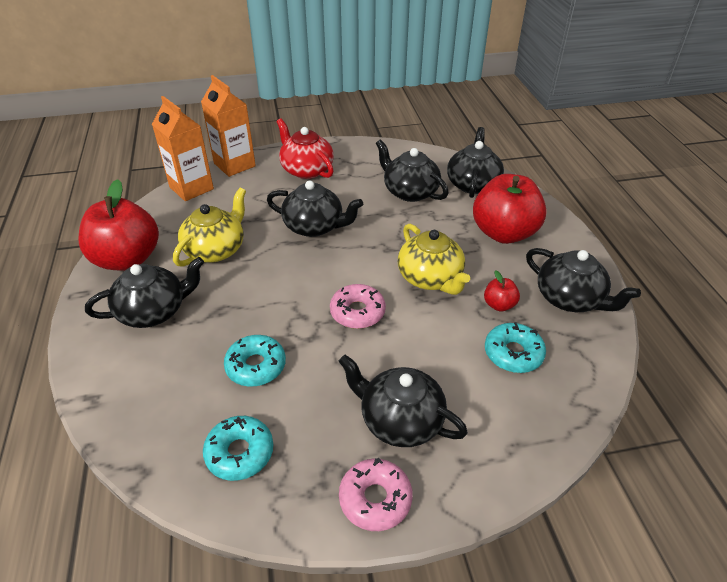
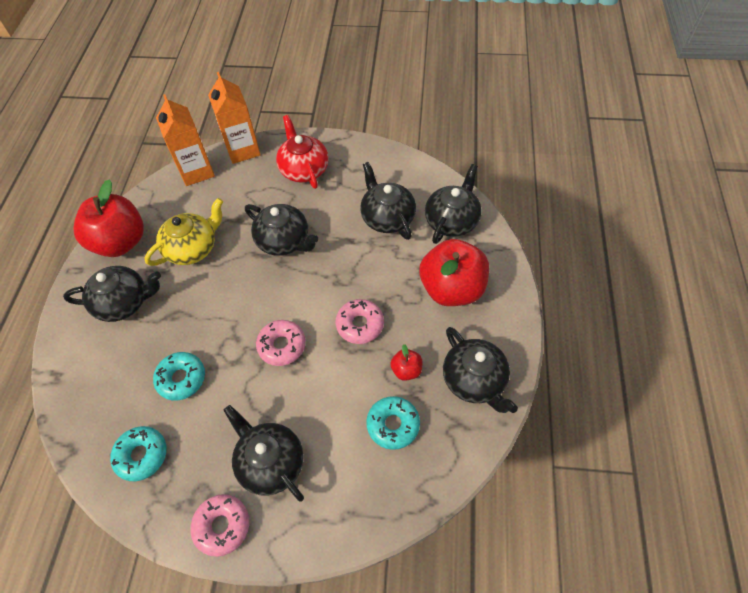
camera: 20 degrees right, 15 degrees up
yellow teapot [398,224,470,295] -> pink donut [336,299,384,344]

